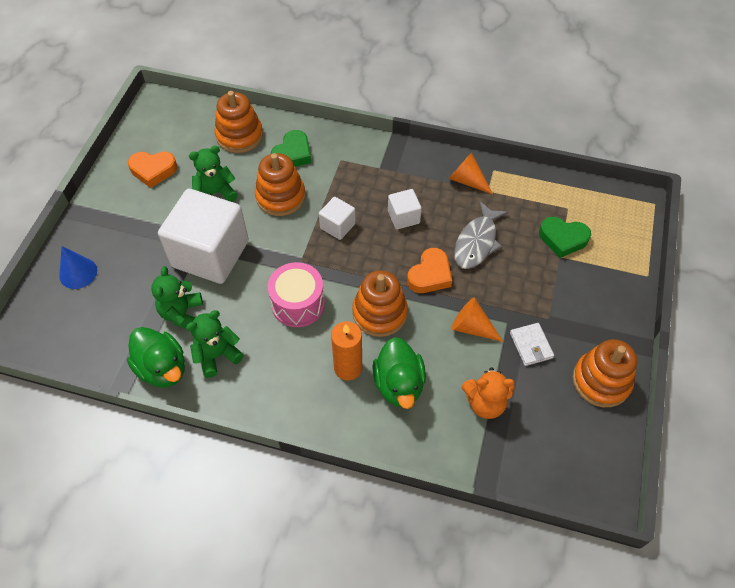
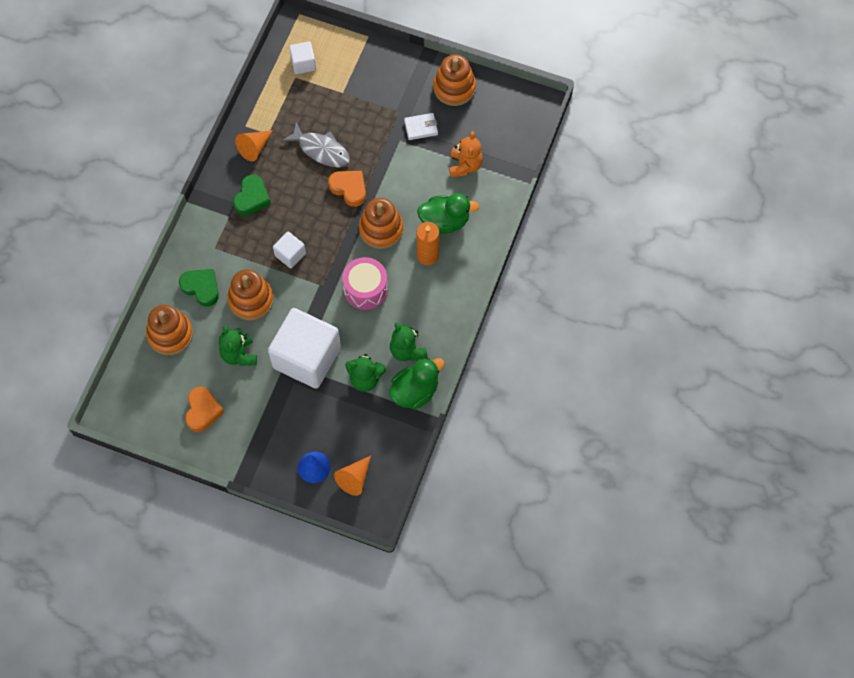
camera: 85 degrees left, 10 degrees up
white cube [388,189,422,229] -> white cube moved to [289,41,316,74]
orange cone [451,298,503,342] -> orange cone moved to [334,456,371,496]
green heart [539,217,591,258] -> green heart moved to [233,174,271,215]

